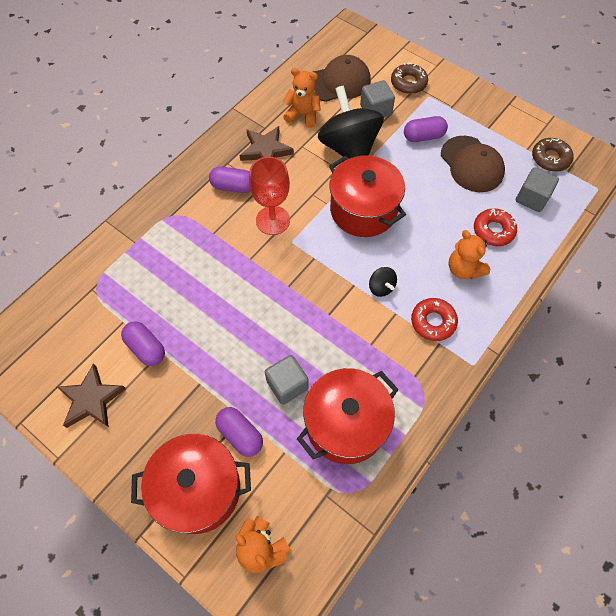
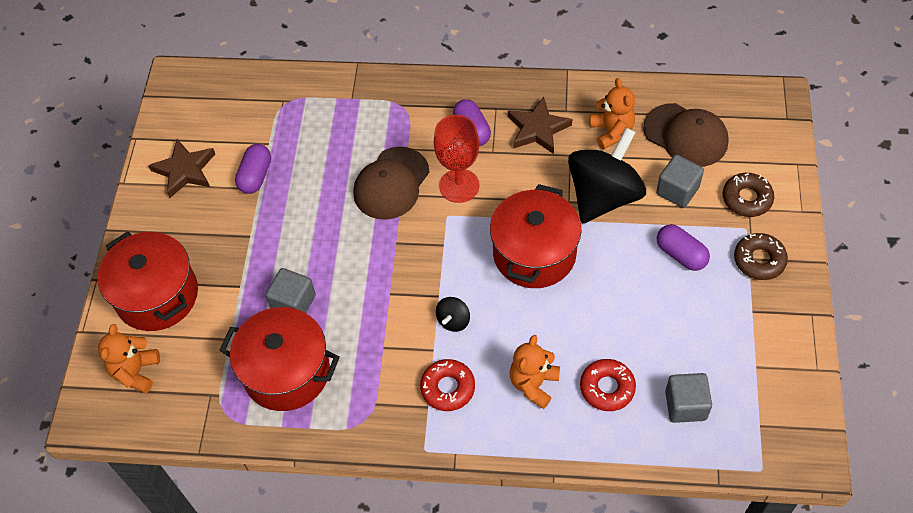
camera: 60 degrees right, 5 degrees down
purple capsule [215,407,263,457] -> none
brown cap [441,136,505,192] -> brown cap moved to [353,147,430,220]
brown donut [532,138,573,172] -> brown donut moved to [734,233,788,280]

